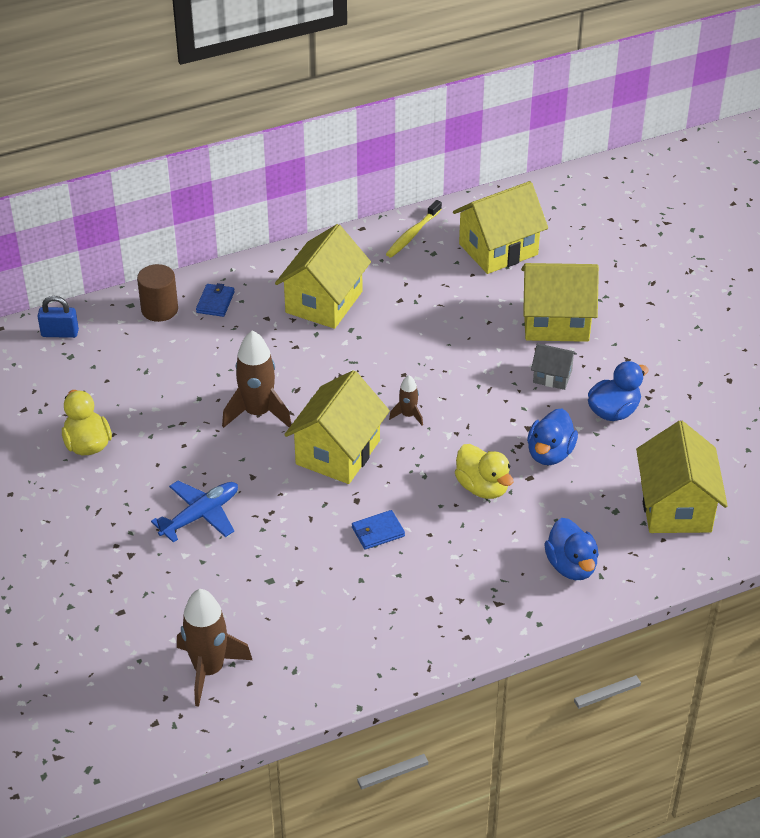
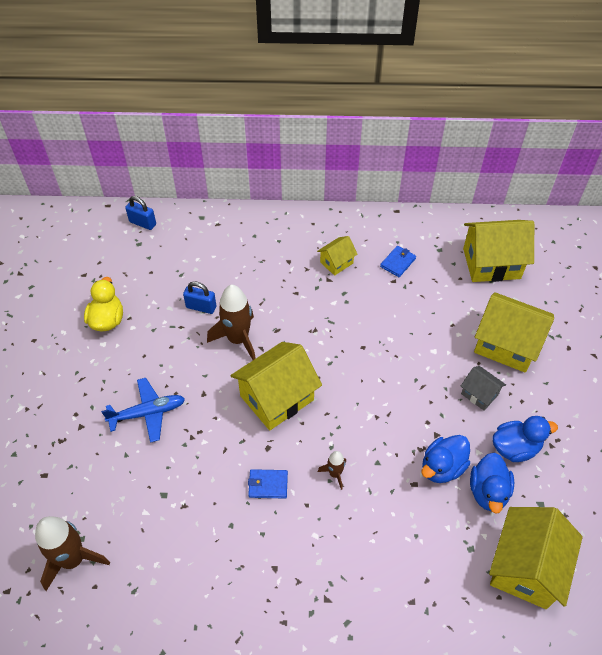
camera: 25 degrees right, 10 degrees up
brown cylinder [137,264,178,322] -> none
blue wallet [196,283,235,317] -> blue wallet moved to [380,246,416,277]
yellow house [275,224,371,329] -> yellow house [317,236,358,276], size x0.51
yellow toothbrush [386,200,442,258] -> none
brown rocket [389,375,423,426] -> brown rocket moved to [318,451,346,490]
yellow duck [455,444,513,499] -> none
blue duck [544,518,599,580] -> blue duck moved to [470,453,514,514]
none -> blue padlock [183,281,216,314]

